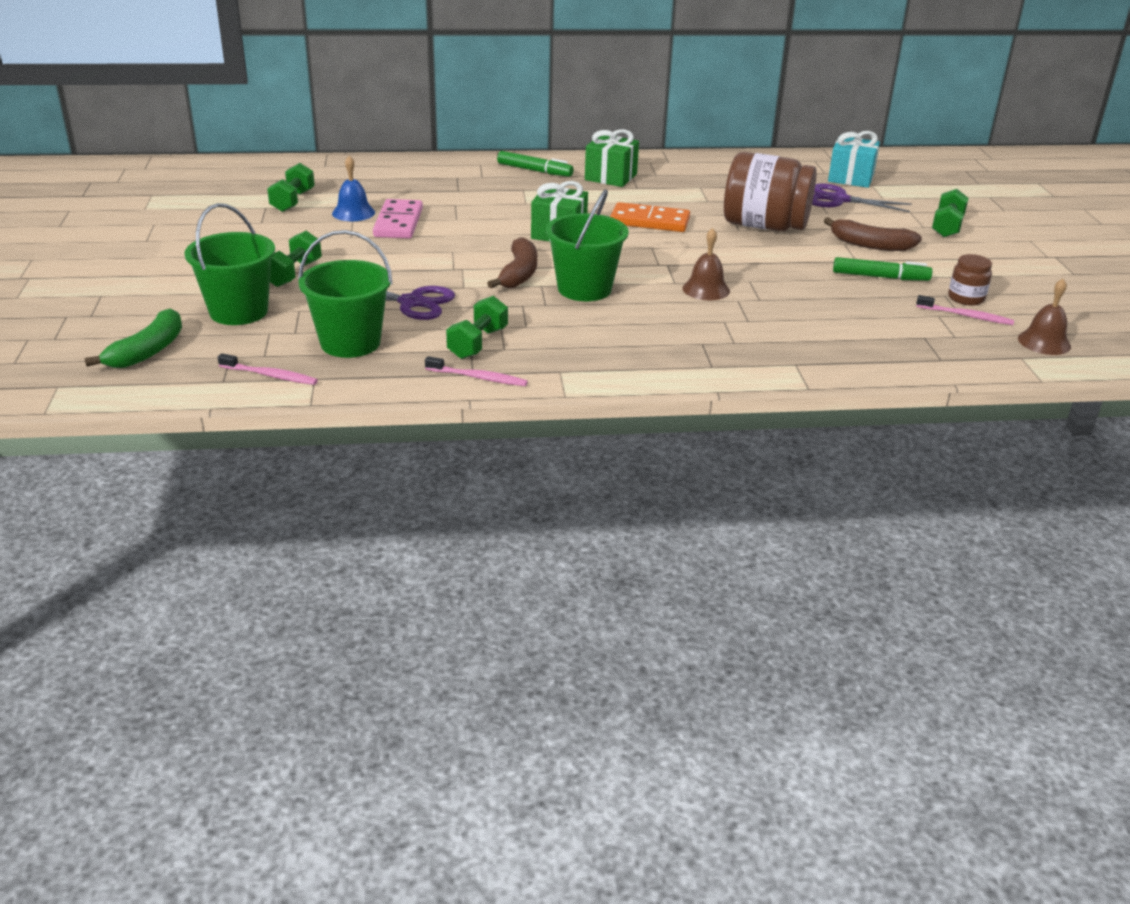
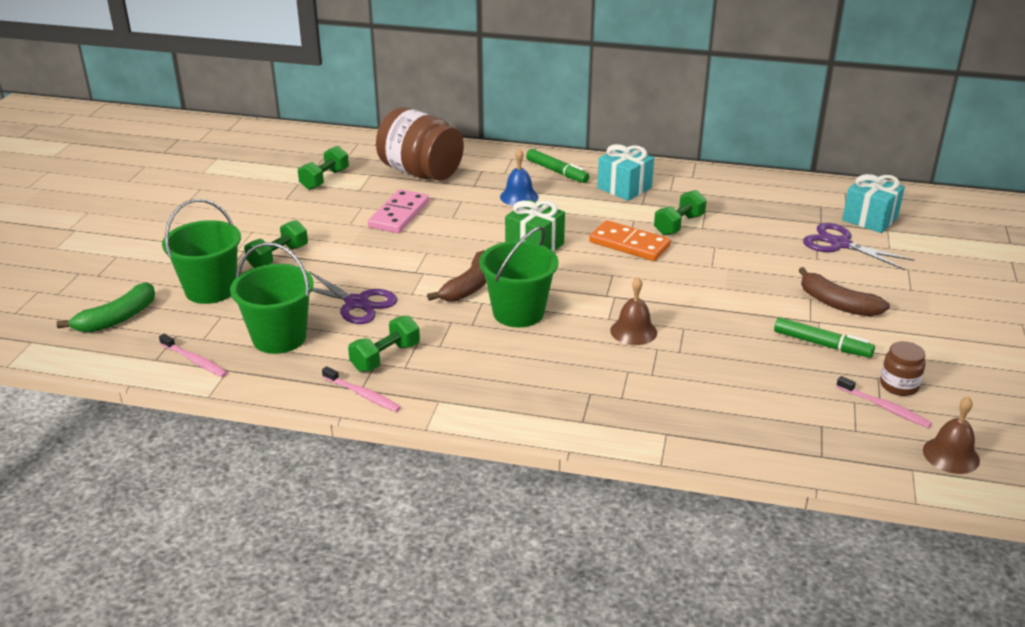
camera: 20 degrees right, 0 degrees up
blue bell [332,156,375,221] -> blue bell moved to [500,148,538,206]
green gift [585,129,639,187] -> turquoise gift [597,144,654,201]
brown jar [724,152,817,231] -> brown jar moved to [376,107,464,181]
green dumbbell [932,189,969,237] -> green dumbbell moved to [654,190,707,235]

